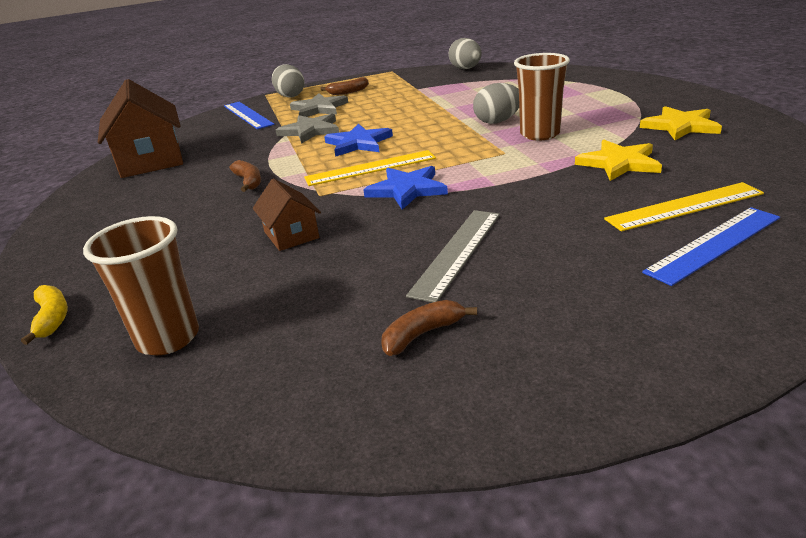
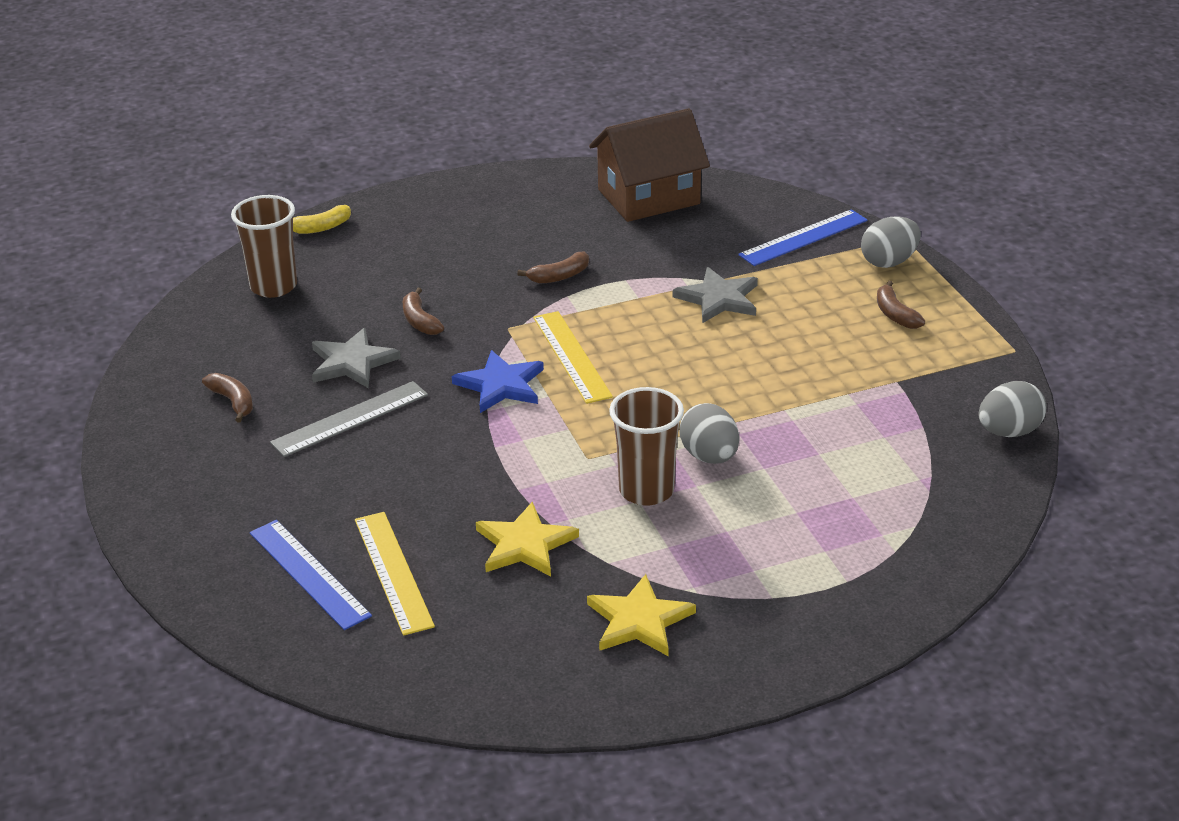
camera: 85 degrees right, 5 degrees up
brown house [253,178,321,251] -> brown banana [403,288,444,335]
grey star [290,93,348,117] -> grey star moved to [312,328,401,388]
blue star [324,124,393,157] -> none
grey ruler [406,210,500,303] -> grey ruler turned 60 degrees counterclockwise [270,381,428,457]

